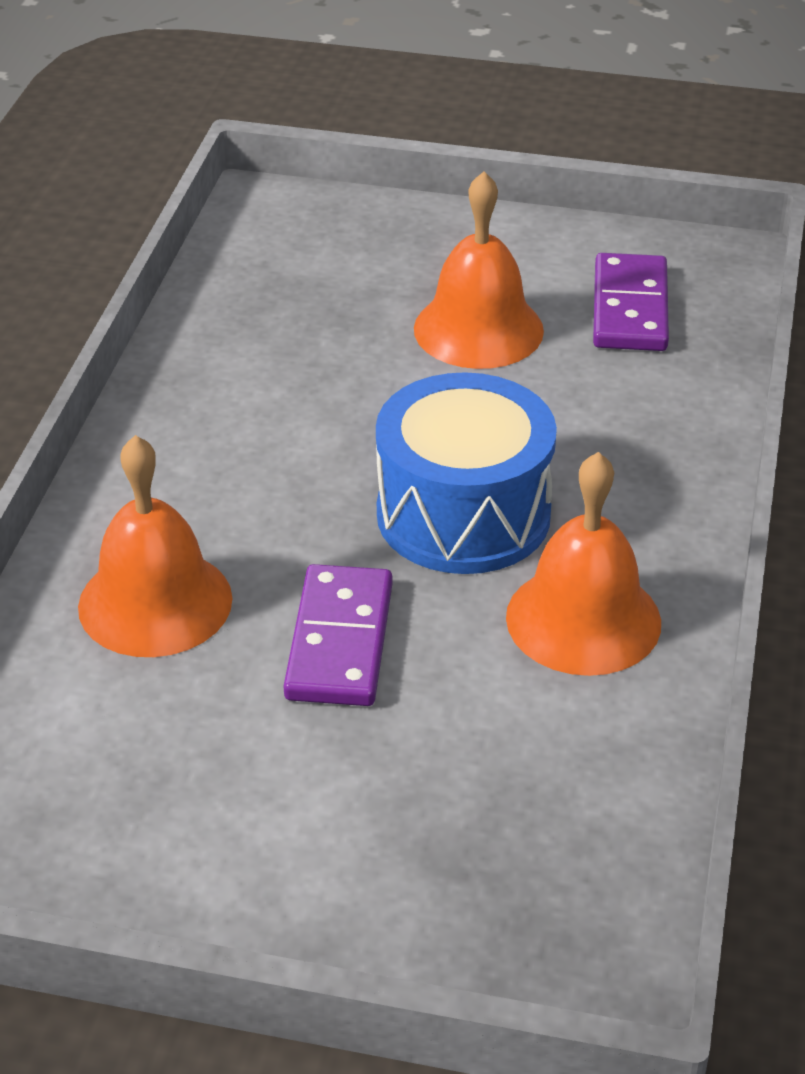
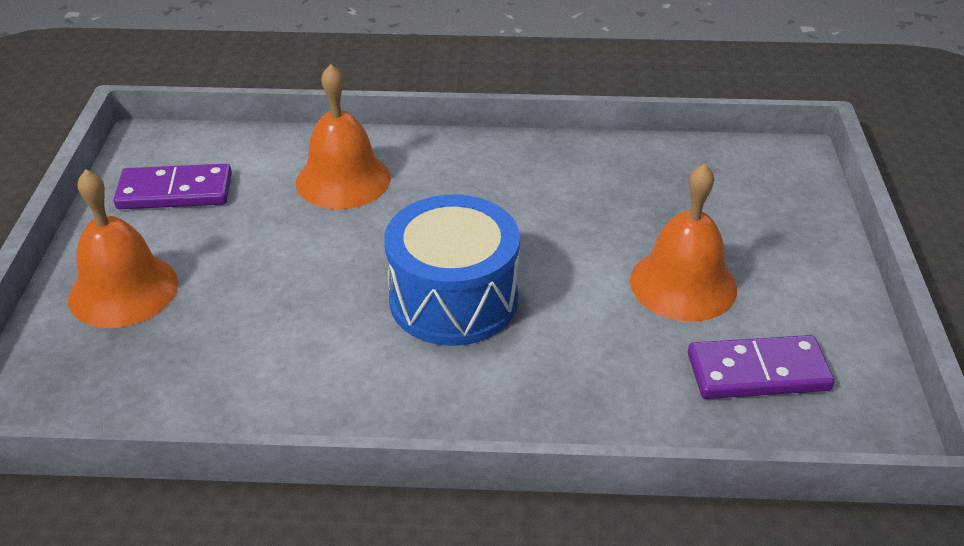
camera: 80 degrees right, 0 degrees up
purple domino [284,564,393,706] -> purple domino moved to [113,164,232,209]
orange bell [506,452,661,676] -> orange bell moved to [68,169,178,328]

